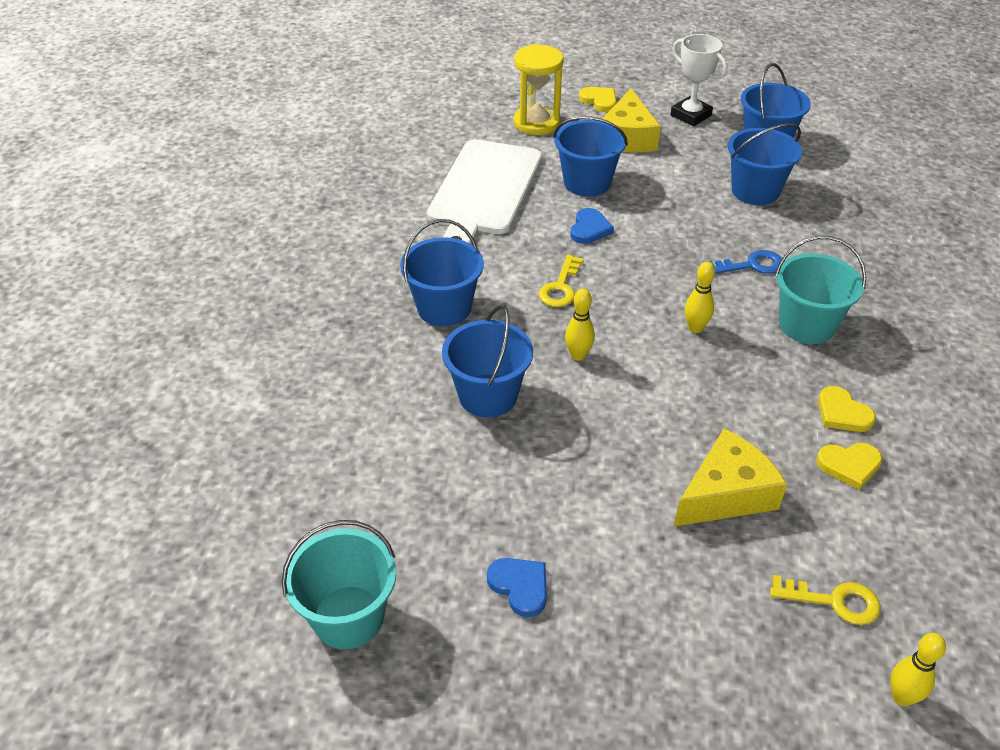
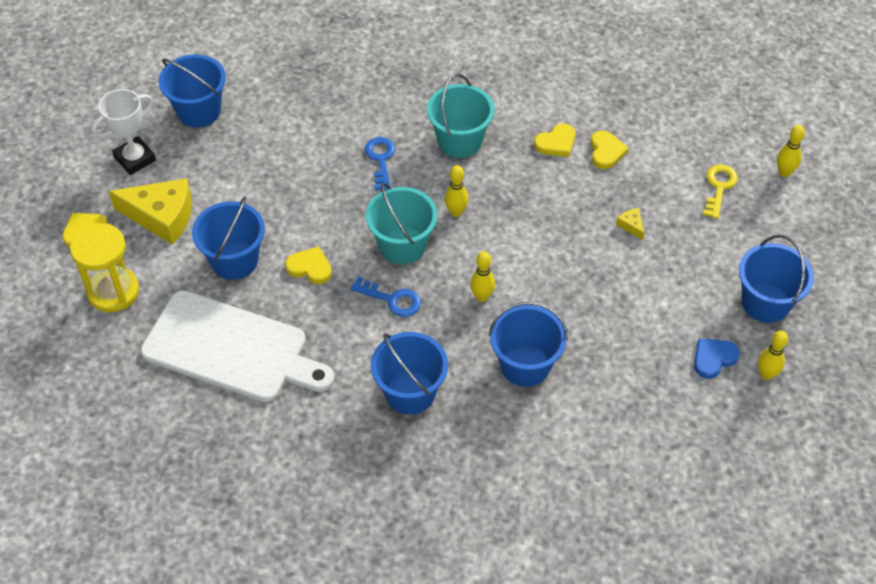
camera: 85 degrees left, 10 degrees up
turquoise bucket [282,520,396,649] -> turquoise bucket moved to [366,182,437,264]
yellow key [538,255,584,307] -> blue key [350,276,421,317]
blue heart [570,208,614,244] -> yellow heart [285,247,332,284]
yellow cheese [674,429,787,527] -> yellow cheese [616,208,645,240], size x0.41
blue bucket [728,123,802,205] -> blue bucket moved to [739,235,814,323]
none -> yellow bowling pin [758,331,788,380]

